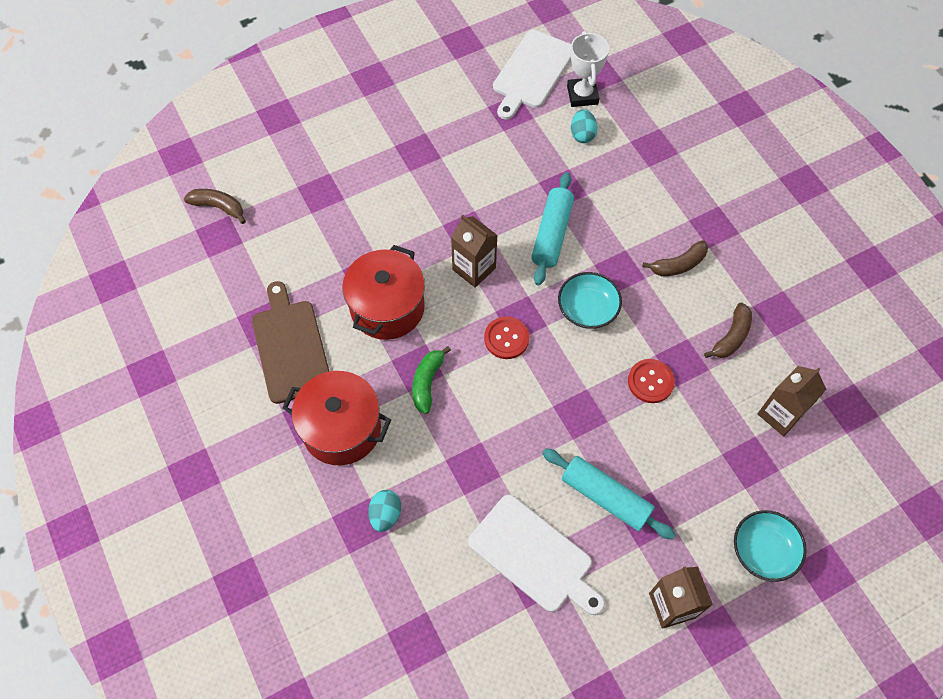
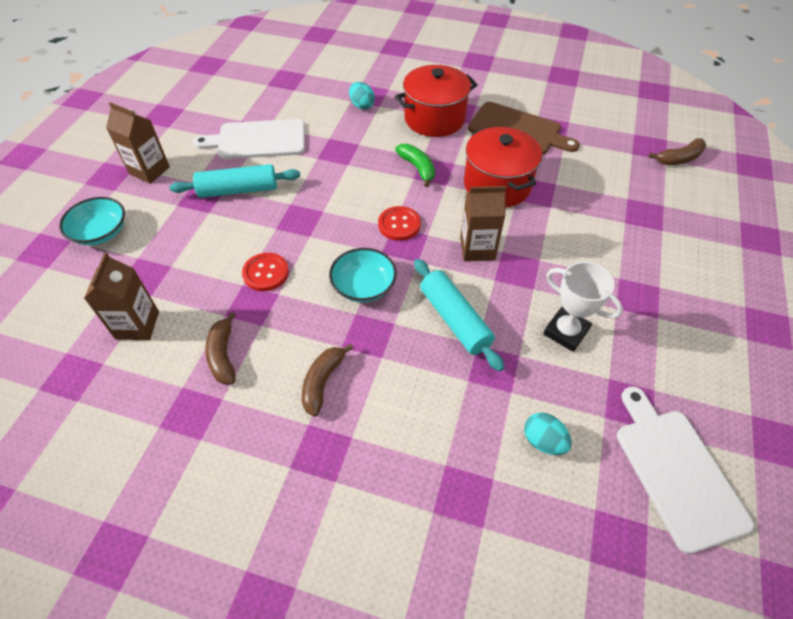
camera: 135 degrees right, 10 degrees down
white trophy [567,31,609,107] -> white trophy moved to [543,262,623,352]

